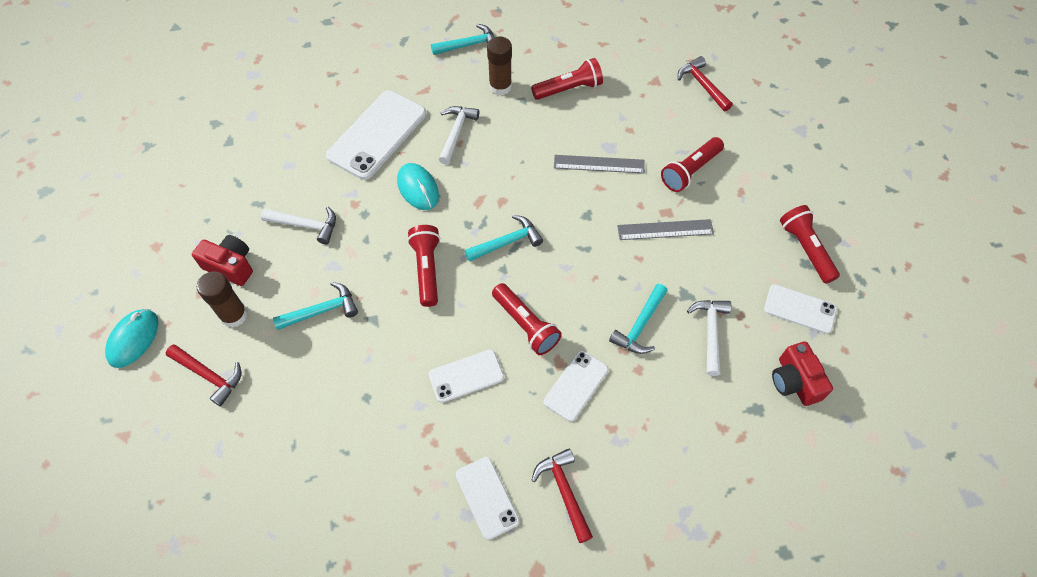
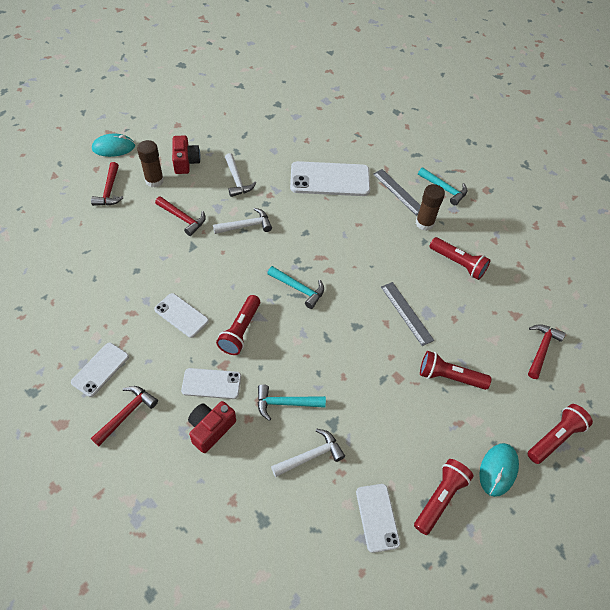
camera: 55 degrees right, 5 degrees down
turquoise hammer [273,282,358,330] -> red hammer [155,196,206,236]
turquoise mouse [397,163,439,210] -> turquoise mouse moved to [479,443,519,497]
red flashlight [407,225,440,307] -> red flashlight moved to [528,404,593,464]
white hammer [439,106,479,165] -> white hammer moved to [213,208,272,234]
grey ruler [617,219,714,240] -> grey ruler moved to [373,169,421,216]
red camera [772,341,833,406] -> red camera moved to [188,401,236,453]

